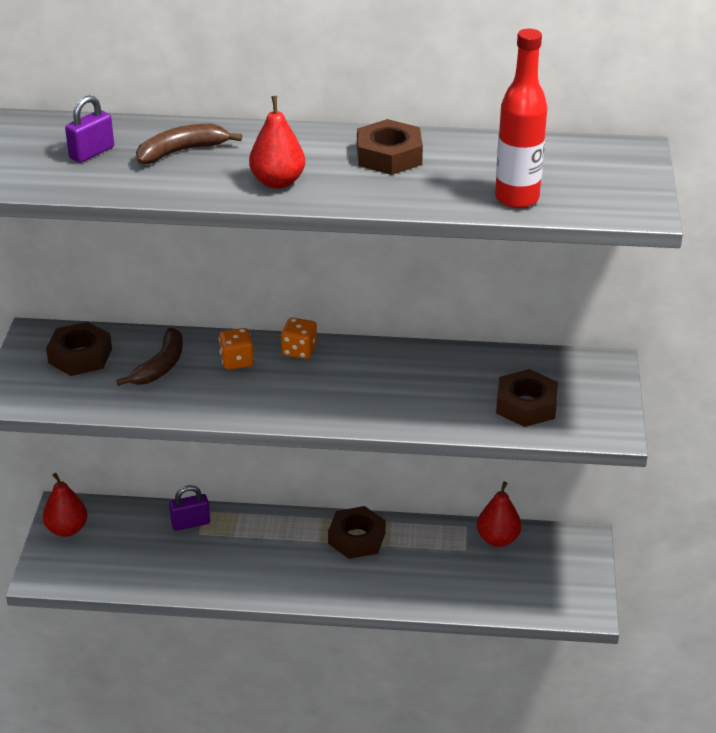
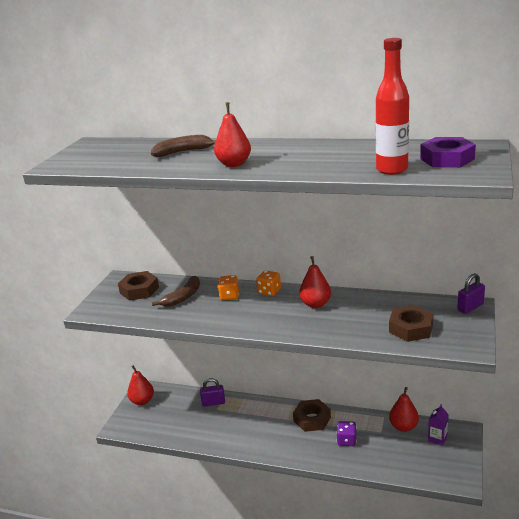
camera: 15 degrees right, 10 degrees down
purple padlock [65,95,114,163] -> purple padlock moved to [457,273,485,314]
brown nut [357,119,423,175] -> none
none -> red pear [299,256,331,308]
none -> purple dice [336,421,357,446]
none -> purple nut [420,137,476,168]
none -> purple carton [428,404,449,446]

